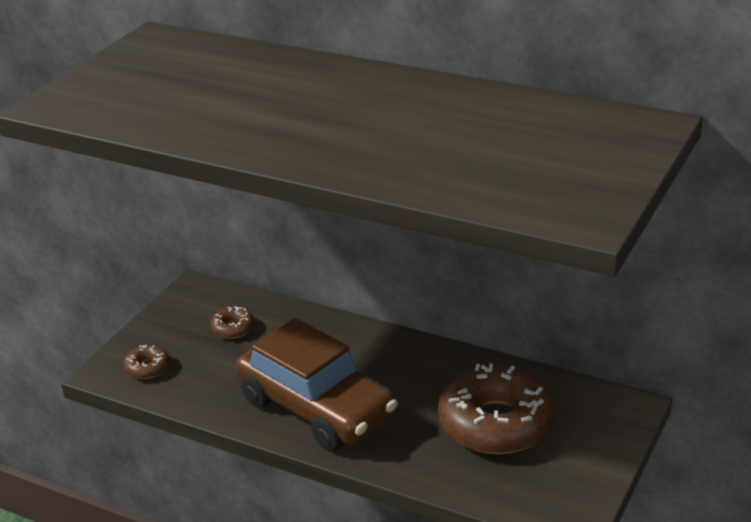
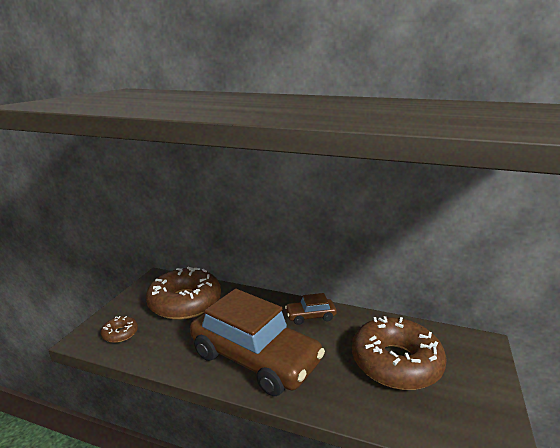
camera: 10 degrees left, 10 degrees down
brown donut [210,306,255,339] -> brown donut [146,267,221,320], size x2.35
none -> brown car [285,293,337,325]

